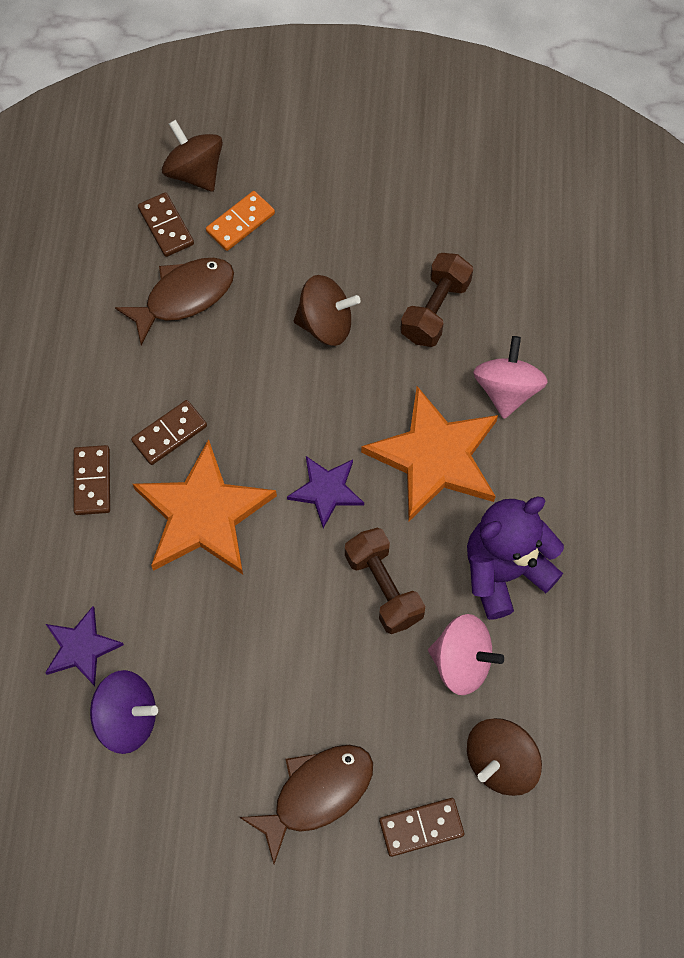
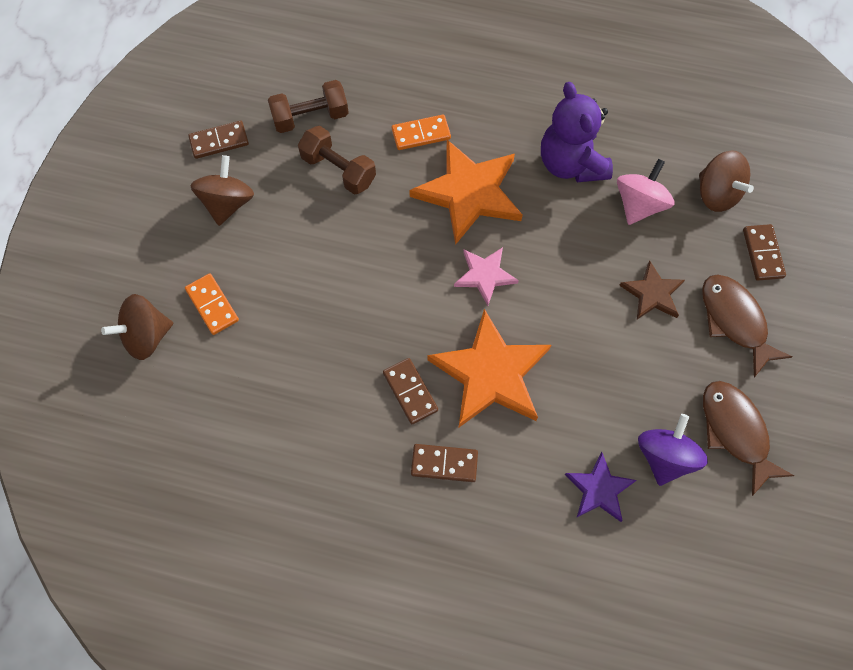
camera: 80 degrees left, 0 degrees up
brown fish [115,258,234,345] -> brown fish moved to [703,381,794,496]
brown domino [138,192,194,257] -> brown domino moved to [188,121,249,159]
purple star [287,456,364,528] -> pink star [454,247,519,306]
brown spinning top [294,275,361,346] -> brown spinning top moved to [191,155,254,226]
brown dumbbell [345,527,425,634] -> brown dumbbell moved to [268,80,349,133]
pink spinning top [473,336,548,419] -> orange domino [392,115,451,150]
none -> brown star [619,260,685,319]

